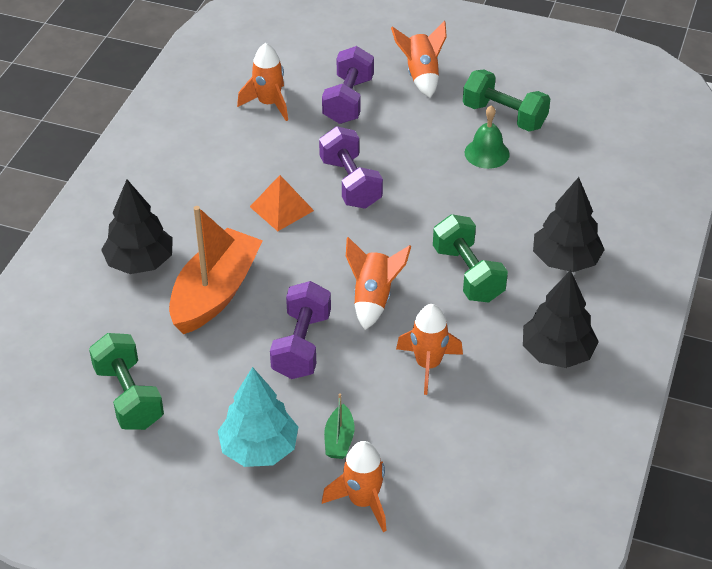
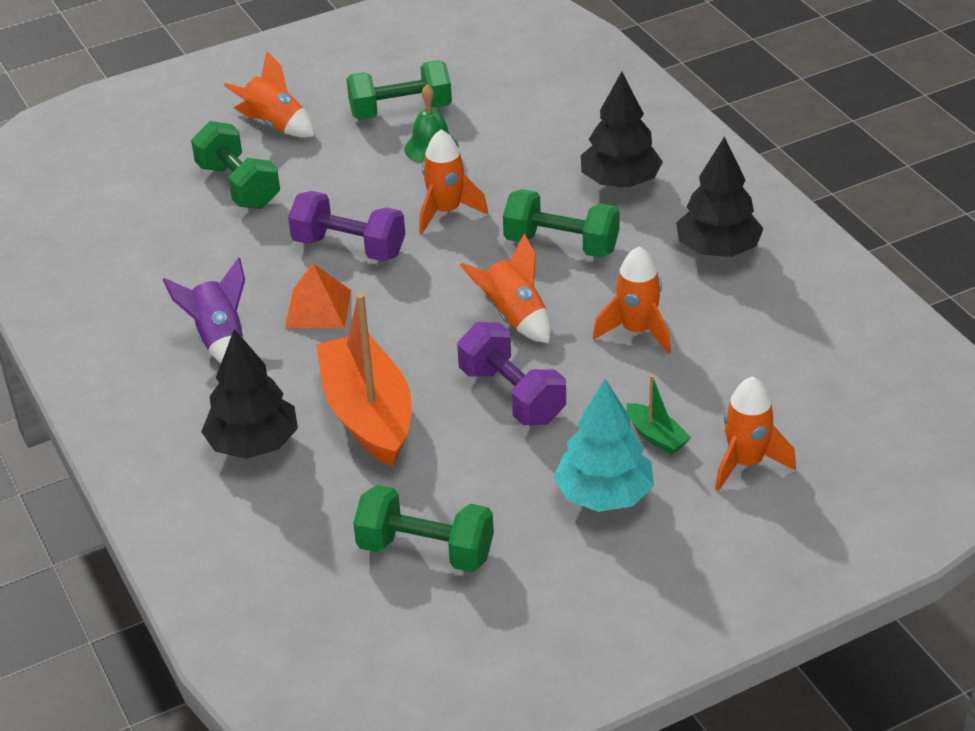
camera: 45 degrees left, 5 degrees down
orange rocket [237,43,288,121] -> orange rocket moved to [419,130,488,234]
purple dumbbell [322,46,374,124] -> green dumbbell [191,121,280,209]
none -> purple rocket [163,257,245,364]

